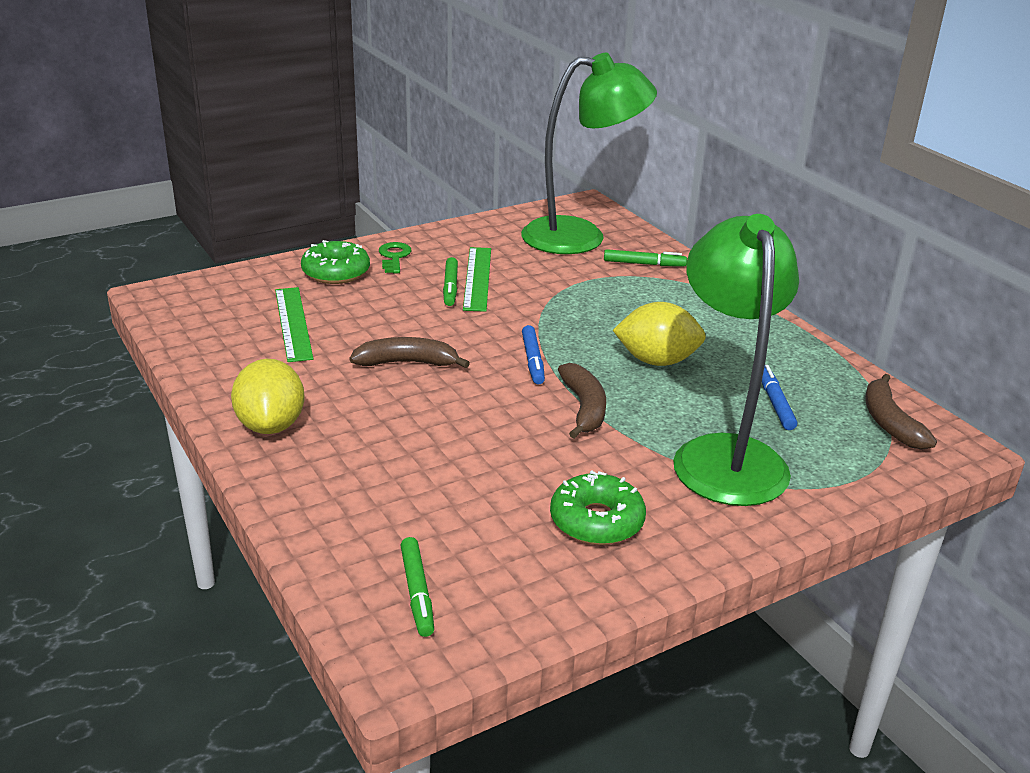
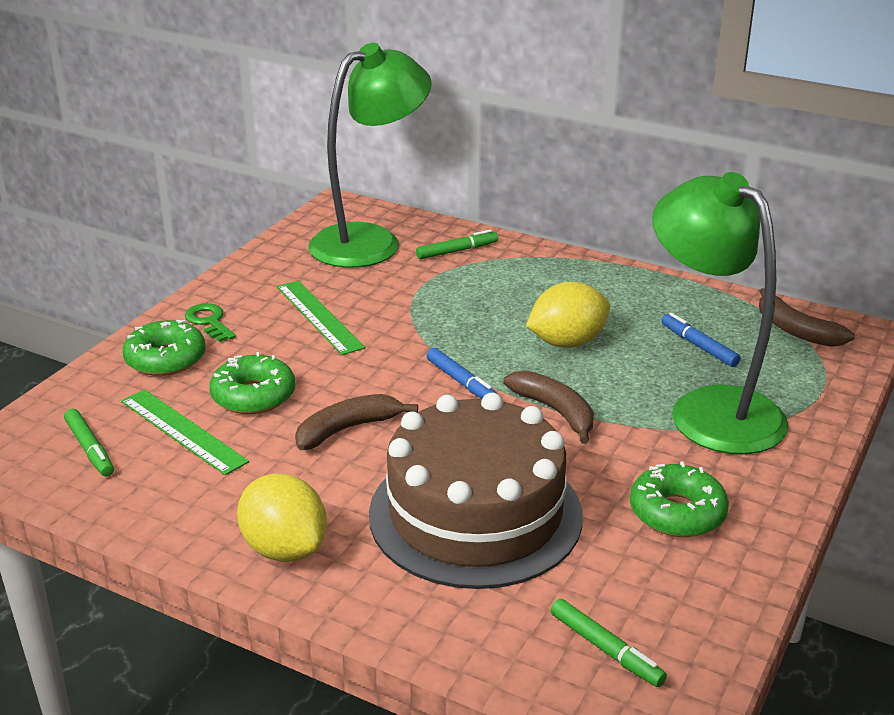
camera: 30 degrees left, 0 degrees up
green marker [443,257,458,306] -> green marker moved to [64,409,114,477]
none -> green donut [209,352,295,414]
none -> brown cake [369,393,583,589]

